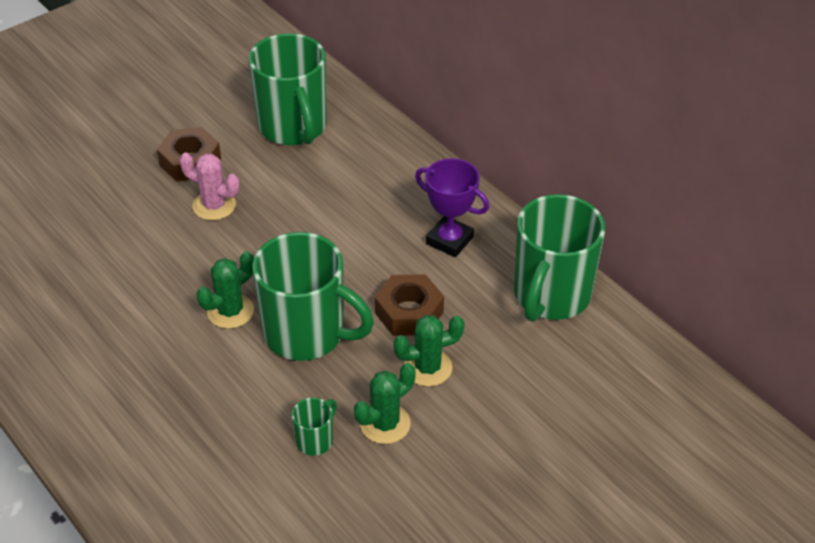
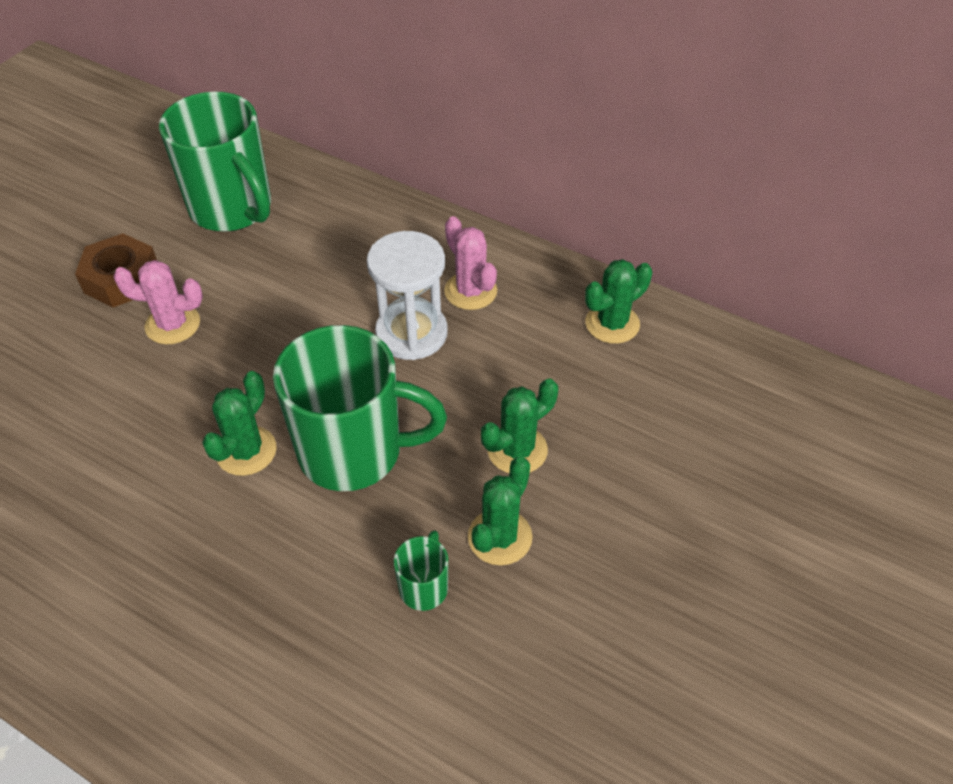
camera: 20 degrees left, 5 degrees up
brown nut [375,274,444,336] -> none
purple trophy [415,158,489,257] -> pink cactus [444,216,497,310]
green mug [514,194,605,322] -> green cactus [585,259,652,344]
none -> white hourglass [367,231,448,360]

